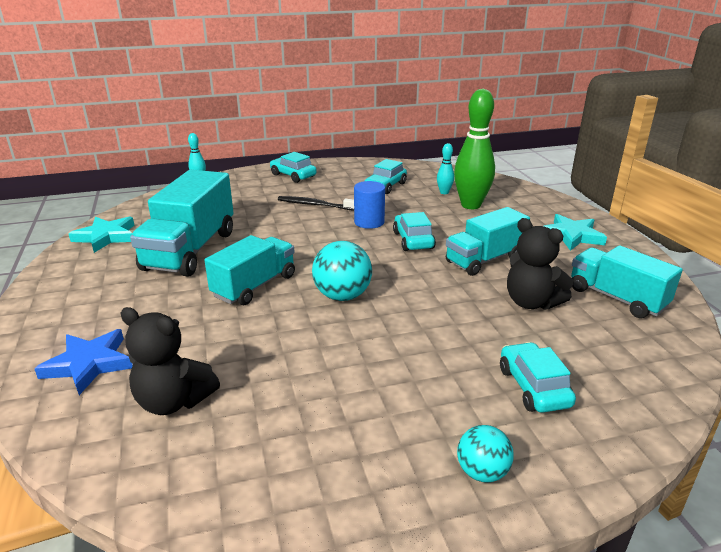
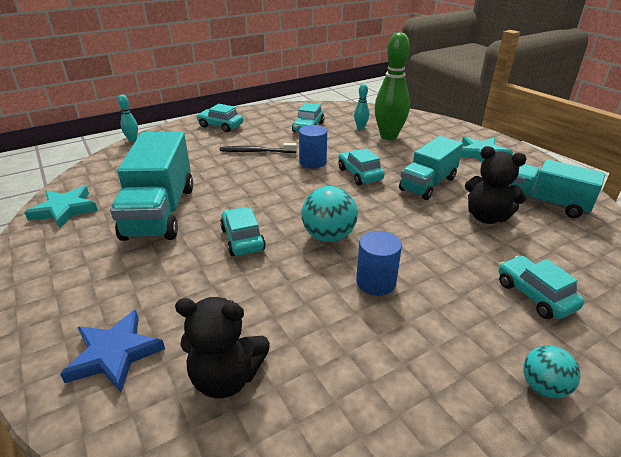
camera: 15 degrees left, 5 degrees up
turquoise truck [204,235,295,305] -> turquoise car [220,207,266,256]
none -> blue cylinder [356,231,402,296]

